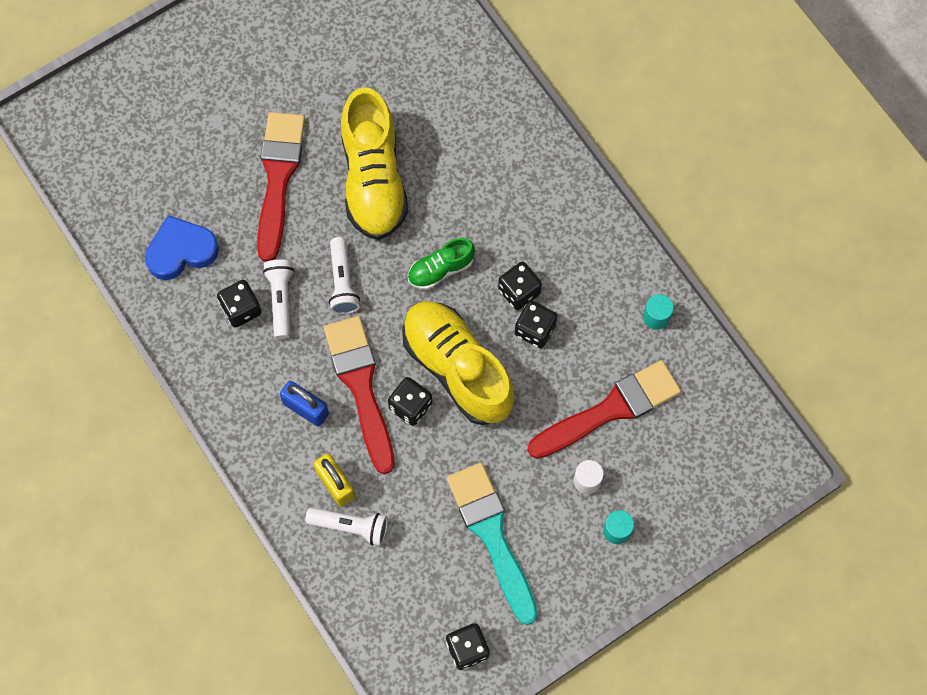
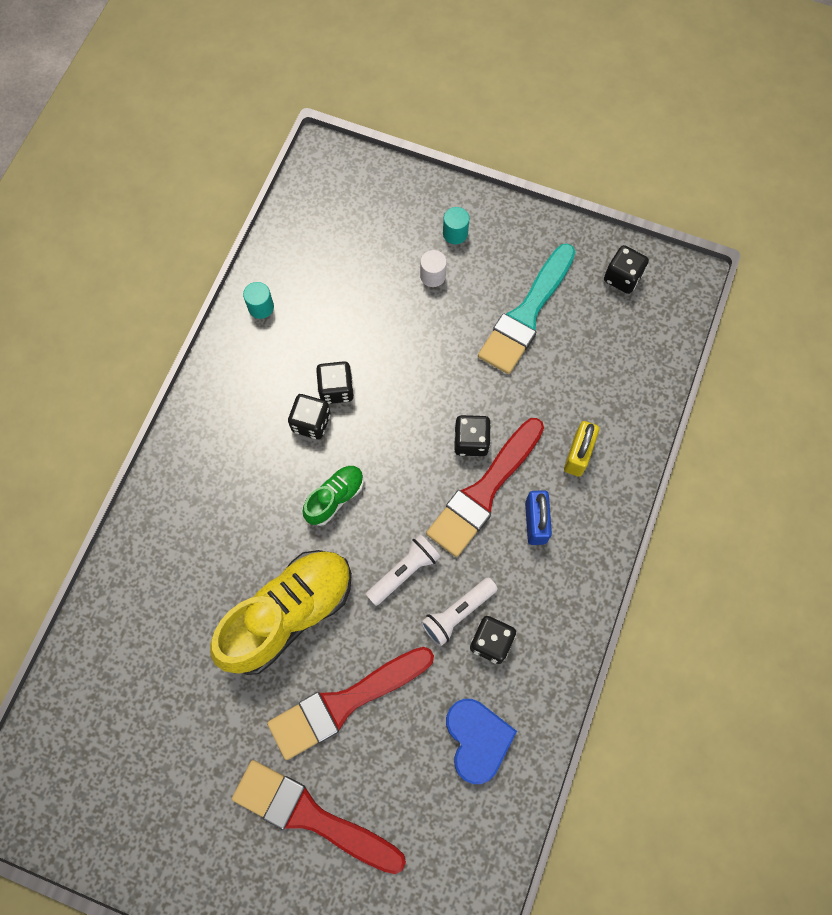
camera: 125 degrees left, 0 degrees up
blue heart [145,215,219,280] -> blue heart turned 135 degrees counterclockwise [446,699,517,784]
white flashlight [305,507,388,546] -> none
yellow shoe [402,301,514,425] -> none
green shoe [408,238,475,290] -> green shoe turned 75 degrees counterclockwise [302,466,364,526]
red brush [527,360,681,459] -> red brush moved to [232,760,406,874]

